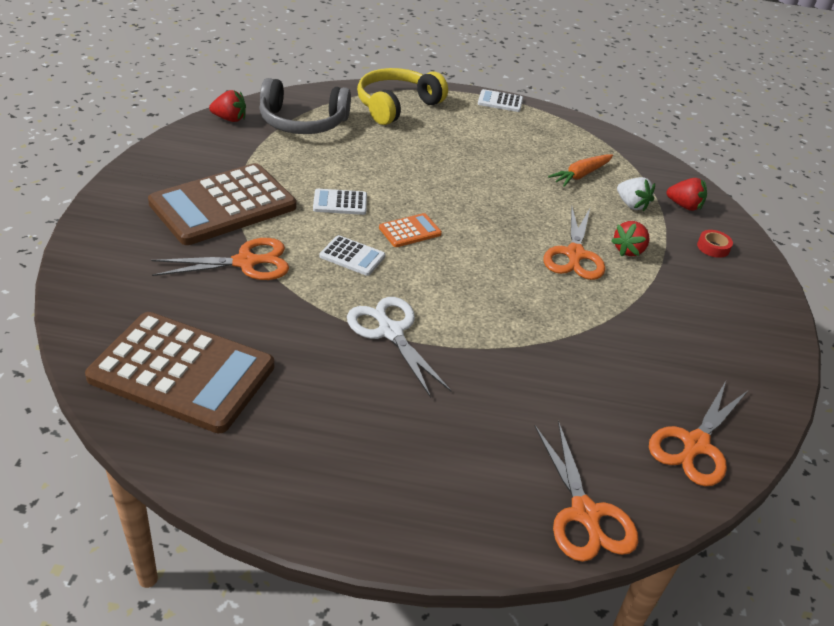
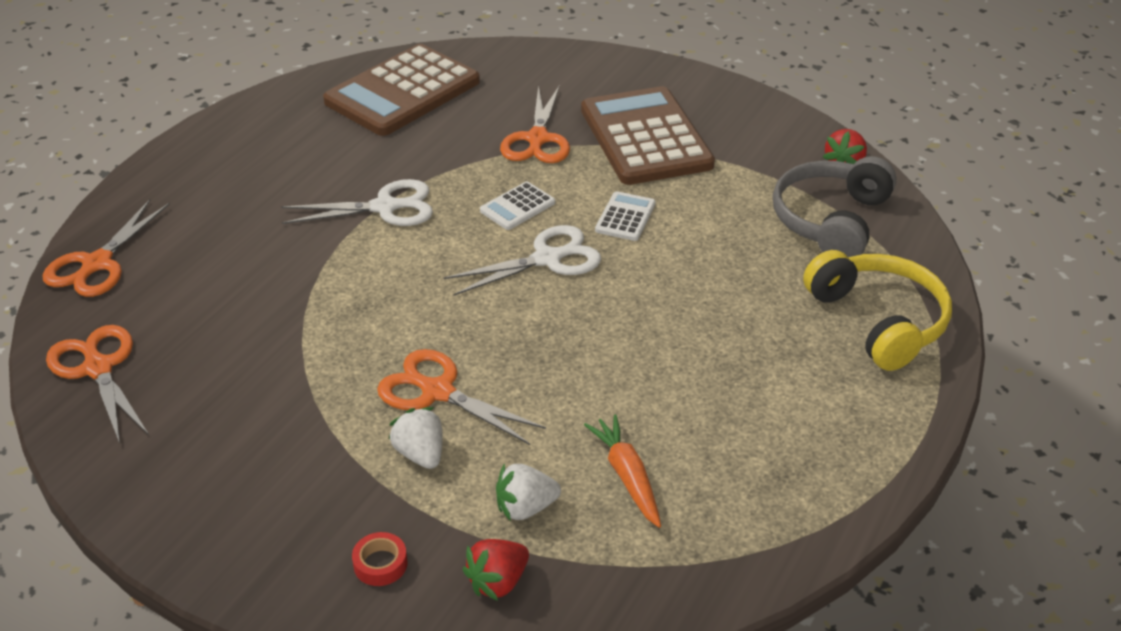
camera: 115 degrees right, 0 degrees up
orange calculator [379,213,442,247] -> white scissors [443,225,601,296]
white calculator [478,89,523,112] -> none
orange scissors [535,421,638,562] -> orange scissors turned 75 degrees counterclockwise [42,199,170,297]
red strawberry [611,221,649,256] -> white strawberry [389,407,443,469]

